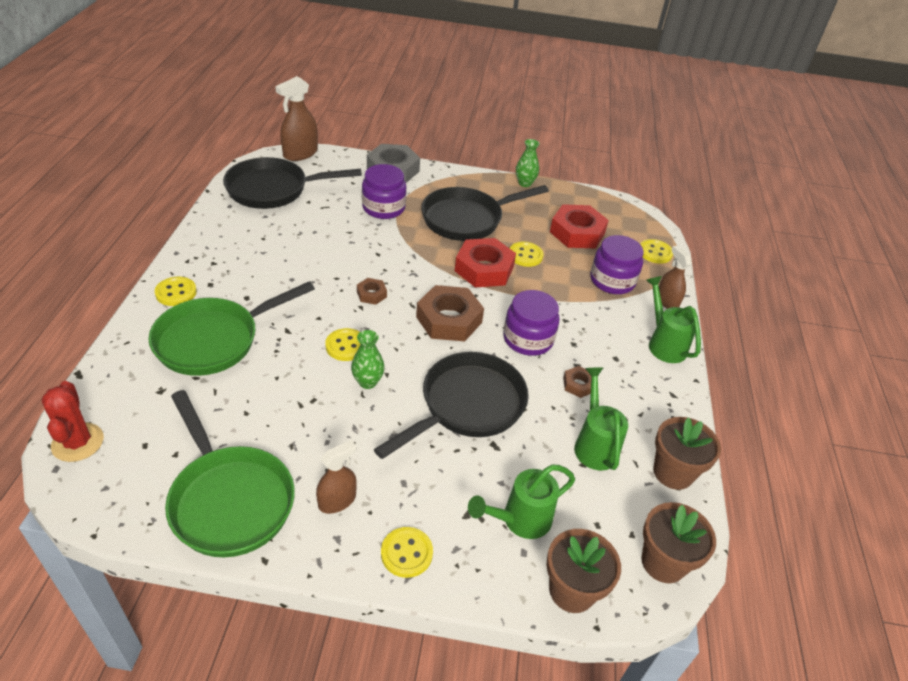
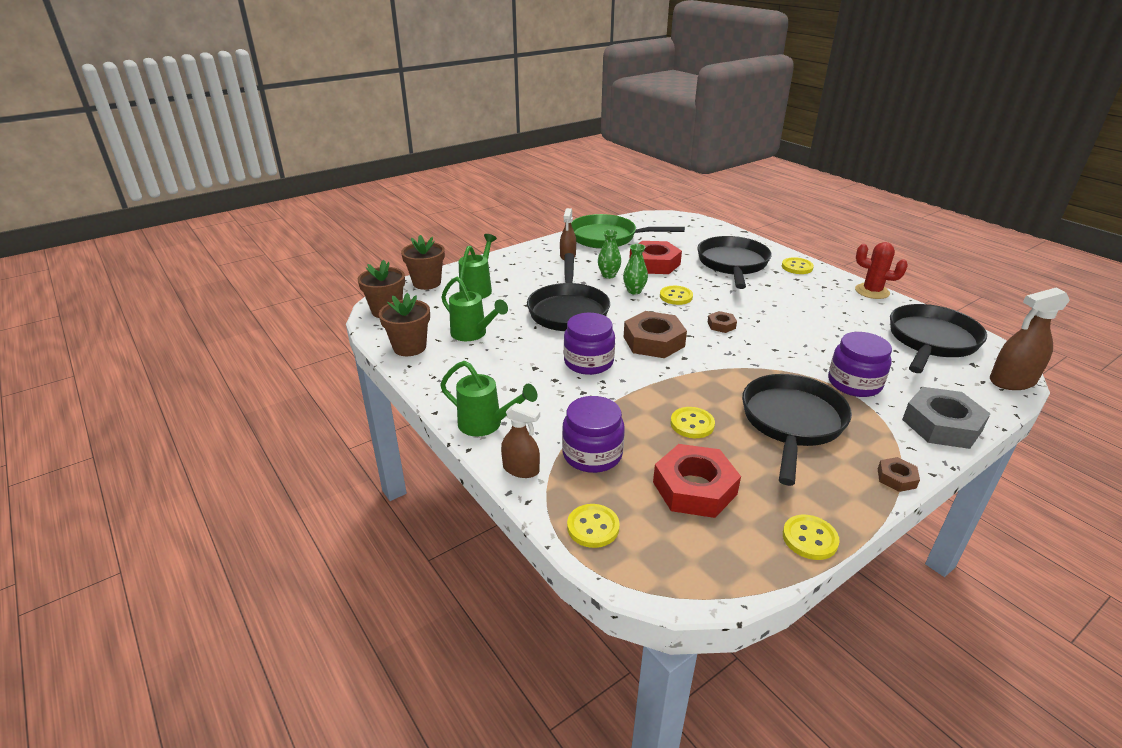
camera: 140 degrees right, 10 degrees down
red cactus [42,381,104,462] -> red cactus moved to [855,242,908,299]
green pan [148,282,315,376] -> black pan [697,236,772,289]
brown spray bottle [275,76,318,161] -> brown spray bottle turned 105 degrees counterclockwise [990,288,1070,390]
yellow button [381,527,433,578] -> yellow button moved to [783,515,840,560]
red nut [455,238,516,288] -> red nut moved to [629,241,682,274]
green vase [516,139,540,187] -> green vase moved to [598,230,621,279]
brown nut [563,366,591,398] -> brown nut moved to [878,457,920,492]

